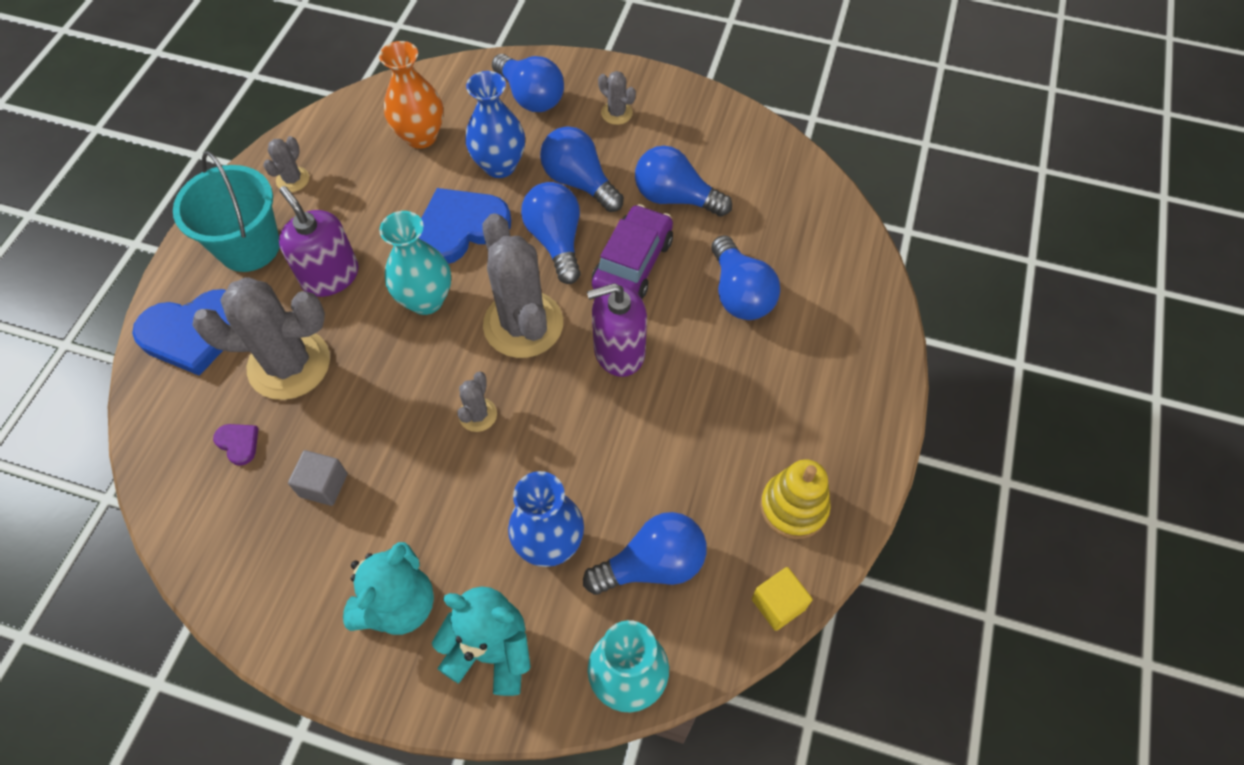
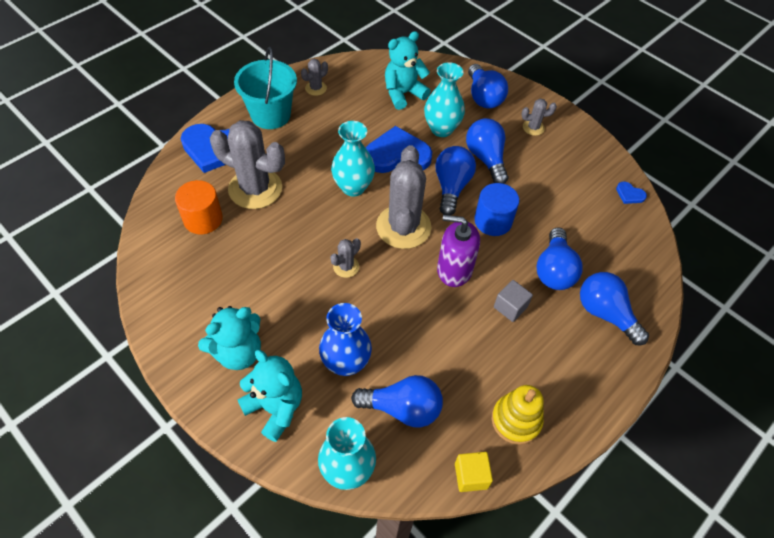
camera: 25 degrees right, 5 degrees down
purple heart [213,424,259,466] -> orange cylinder [175,180,223,234]
purple soap dispenser [279,186,359,297] -> none
grey cube [288,450,347,506] -> grey cube moved to [494,280,533,322]
orange vase [379,41,444,149] -> turquoise teddy bear [385,31,431,110]
blue vase [465,71,525,178] -> turquoise vase [424,62,465,137]
purple car [592,204,673,299] -> blue cylinder [474,183,519,236]
grey cactus [598,71,636,125] -> grey cactus turned 75 degrees counterclockwise [521,98,557,136]
blue light bulb [635,146,732,217] -> blue light bulb moved to [580,272,649,345]
none -> blue heart [616,182,647,204]

